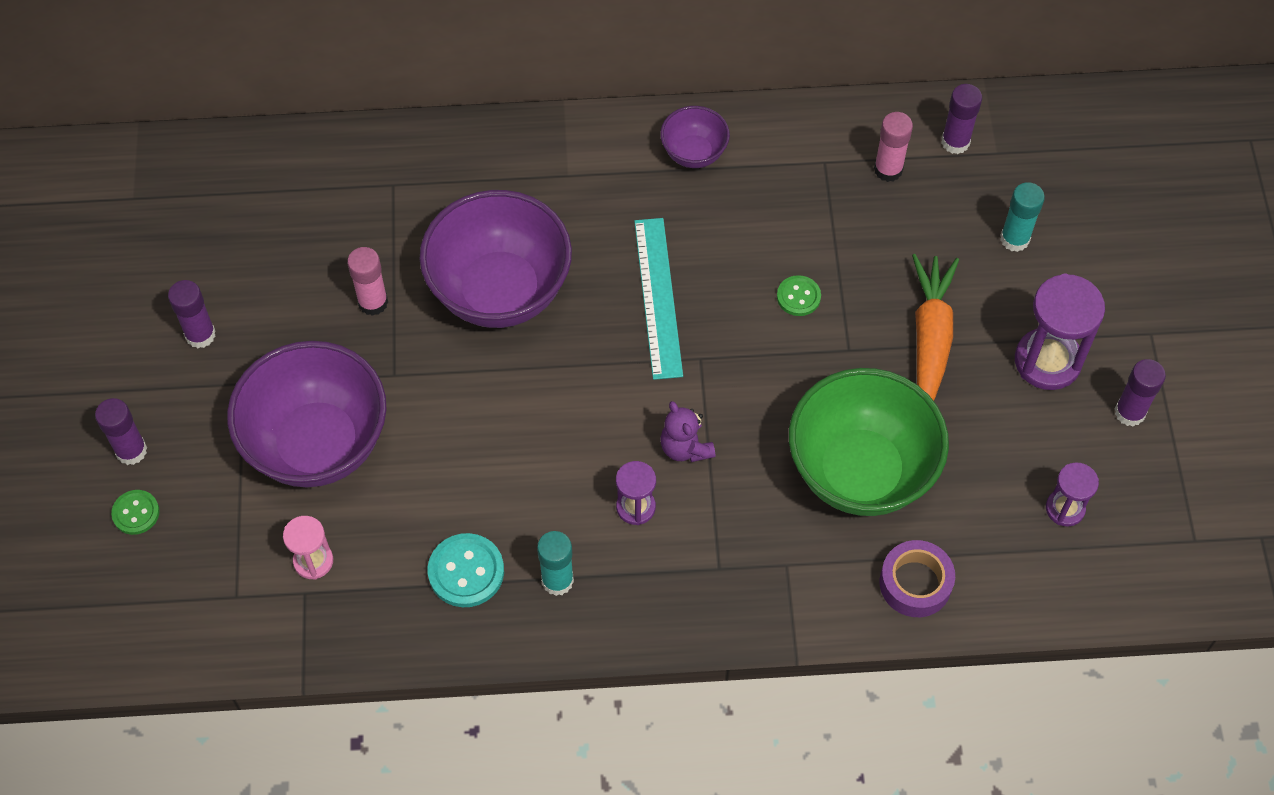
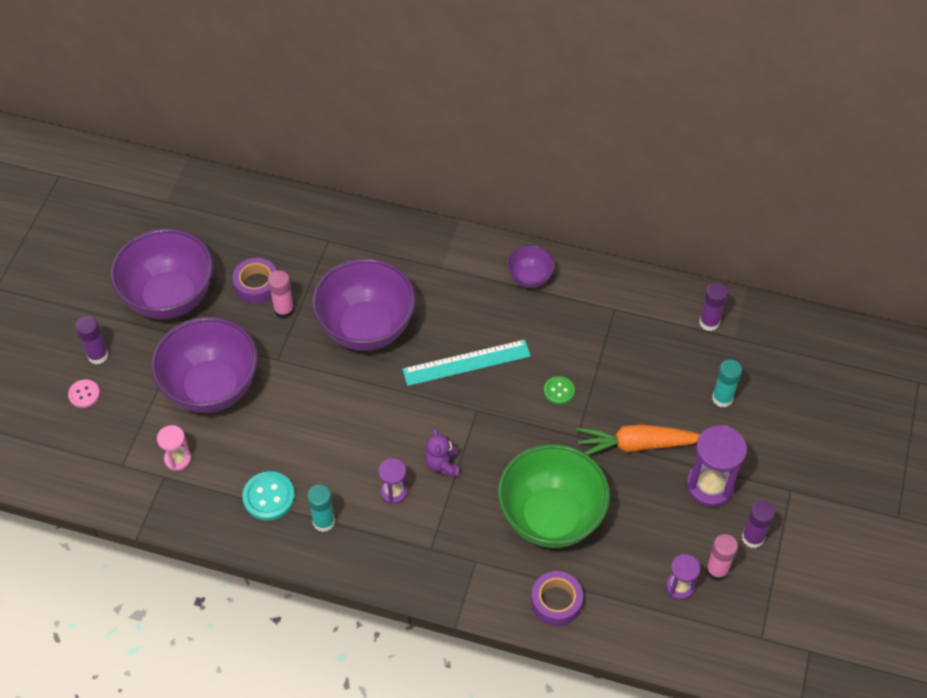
camera: 20 degrees right, 5 degrees down
green button [111,490,160,535] -> pink button [68,379,100,408]
purple glue stick [168,280,216,348] -> purple bowl [111,228,213,319]
turquoise ruler [634,218,683,380] -> turquoise ruler turned 60 degrees clockwise [402,340,531,386]
pink glue stick [874,112,913,182] -> pink glue stick moved to [706,534,738,581]
orange carrot [912,254,959,401] -> orange carrot turned 120 degrees counterclockwise [576,425,700,455]
none -> purple tape [233,258,277,304]

